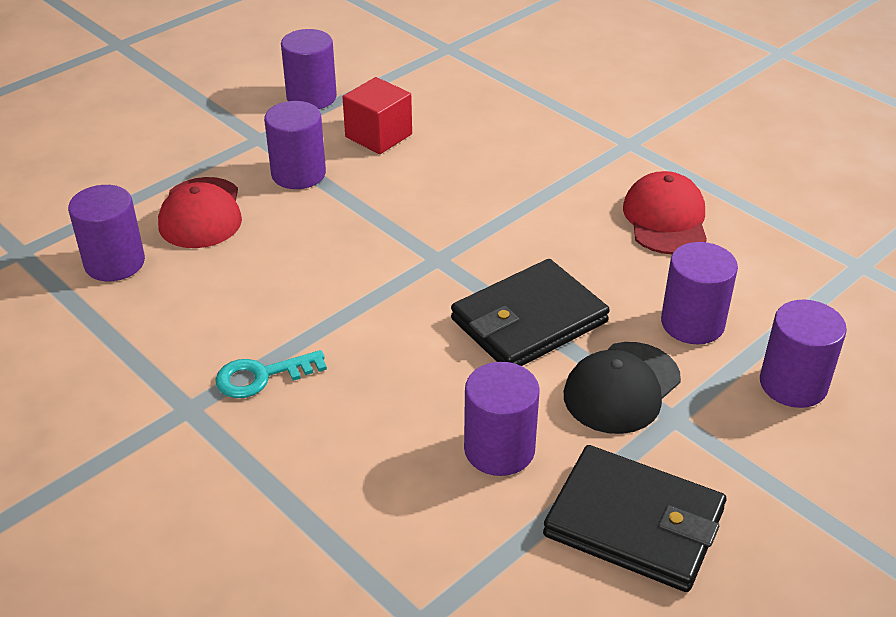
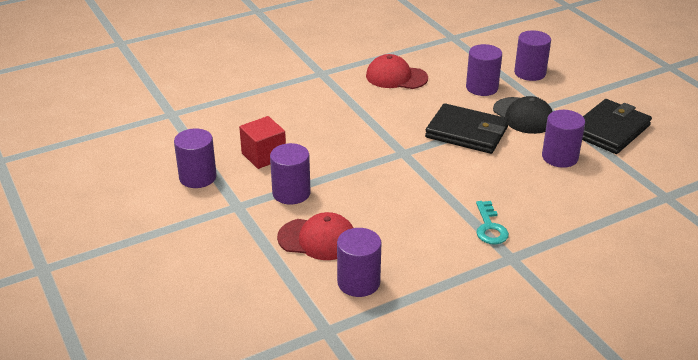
camera: 75 degrees left, 5 degrees down
black wallet [451,259,610,366] -> black wallet turned 45 degrees counterclockwise [425,103,509,154]

